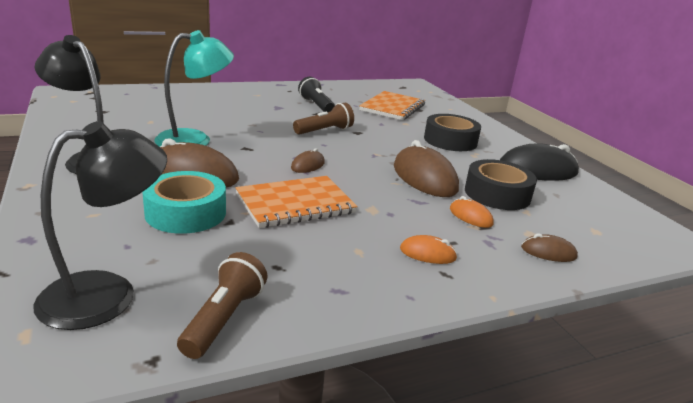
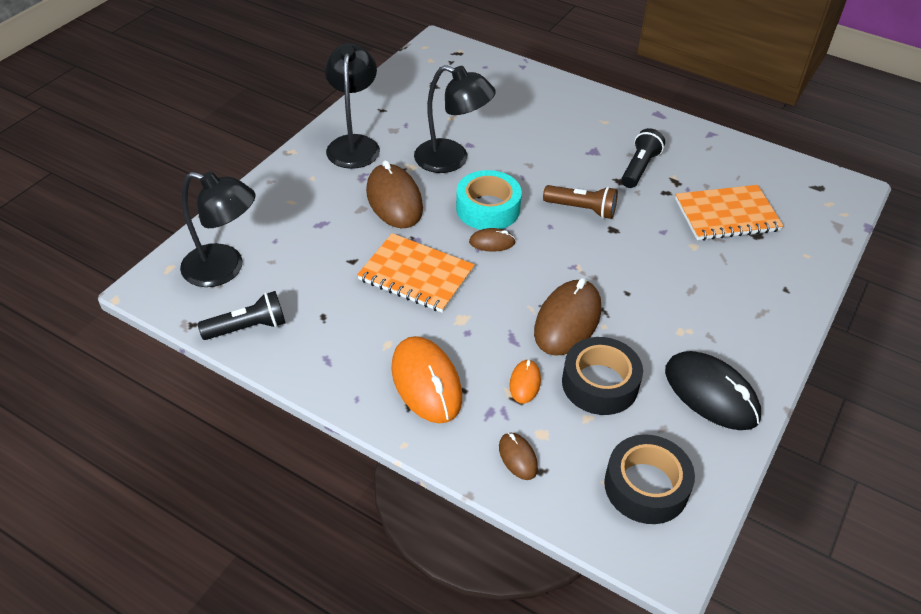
camera: 55 degrees right, 20 degrees up
turquoise tape [142,171,226,234] -> turquoise tape moved to [456,170,522,230]
turquoise lamp [154,30,234,147] -> black lamp [414,65,496,173]
brown flashlight [177,252,267,359] -> black flashlight [198,291,285,340]
orange mouse [400,235,457,264] -> orange mouse [391,336,462,424], size x2.03
black tape [424,114,481,151] -> black tape moved to [604,434,695,524]

